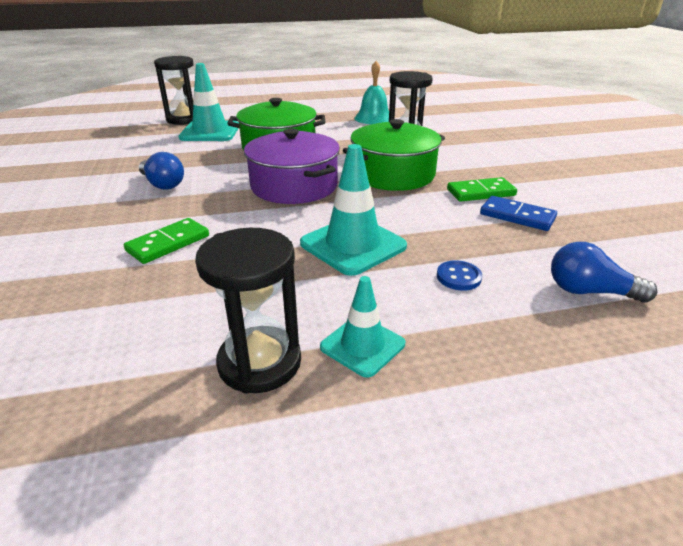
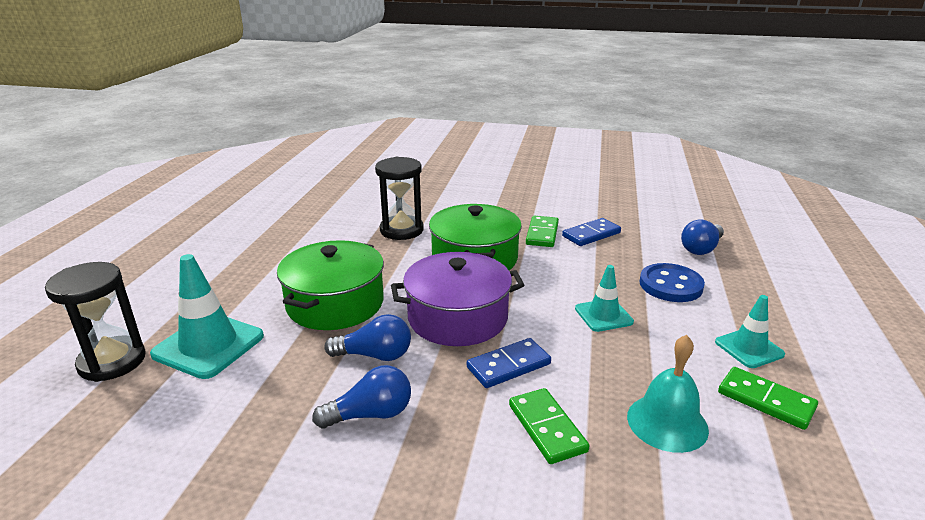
camera: 65 degrees left, 5 degrees down
black hourglass [195,228,301,394] -> green domino [718,367,818,430]
turquoise traffic cone [300,144,407,276] -> turquoise traffic cone [575,265,634,332], size x0.60
turquoise bell [354,61,389,124] -> turquoise bell moved to [627,335,709,453]
blue button [437,260,482,291] -> blue button [640,263,705,302], size x1.79
none -> blue light bulb [324,314,411,361]
none -> blue domino [467,338,551,388]

